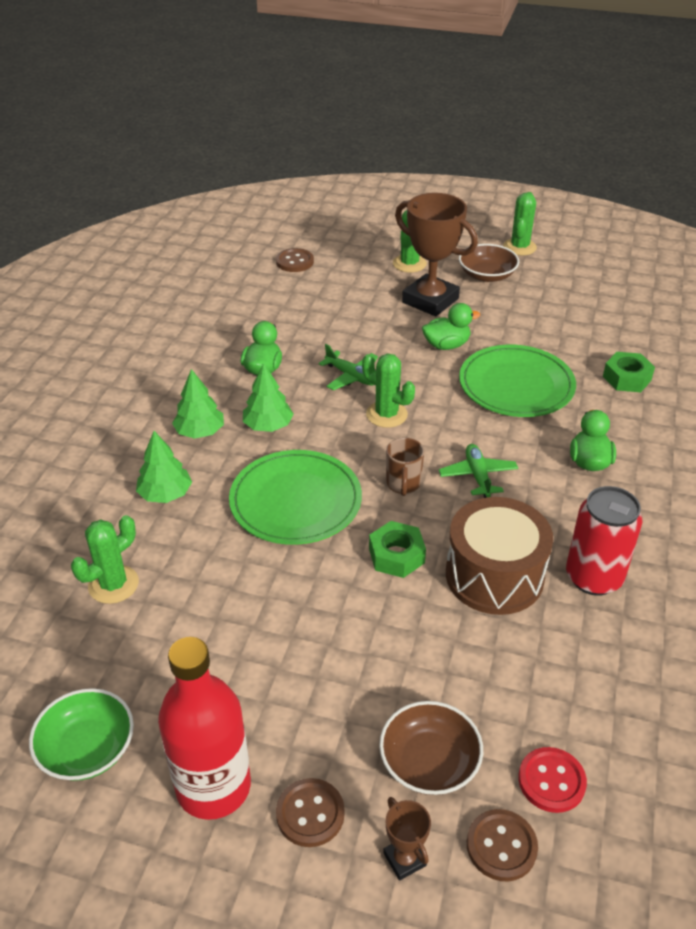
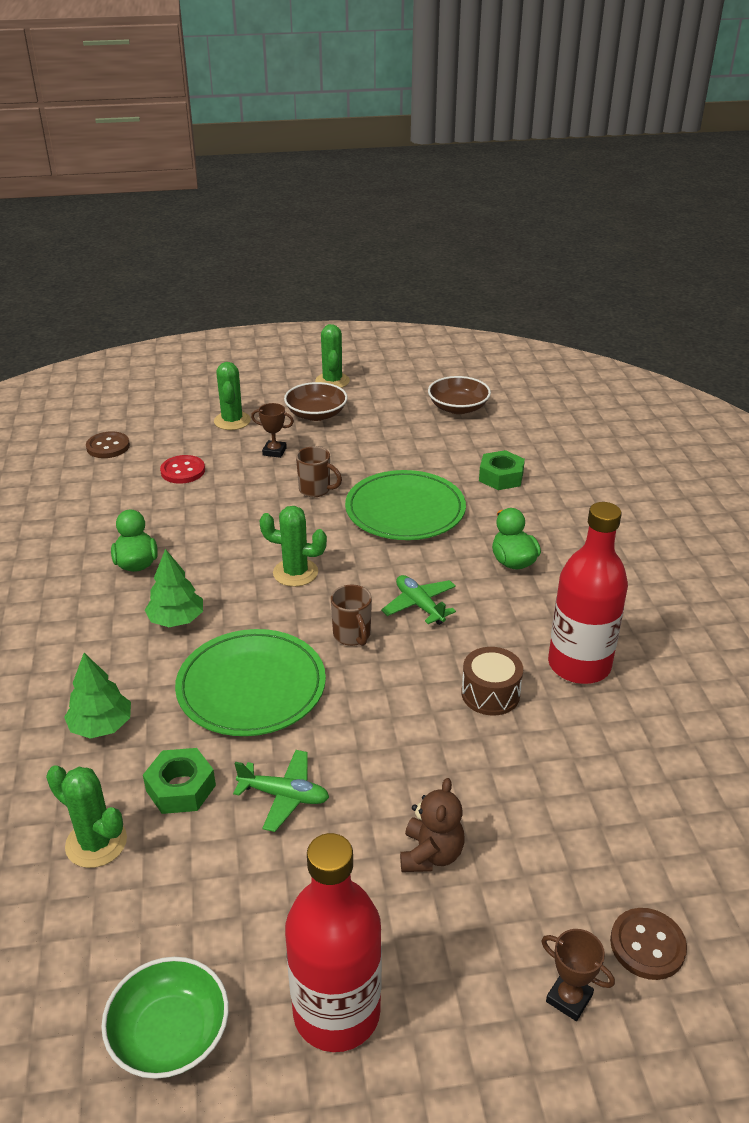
camera: 25 degrees left, 5 degrees down
green cactus [71,515,139,604] -> green cactus turned 75 degrees counterclockwise [46,765,127,868]
green tree [172,369,224,439] -> none
brown button [276,778,345,847] -> none
green plane [319,344,378,390] -> green plane moved to [233,750,329,832]
green nut [369,521,426,578] -> green nut moved to [143,748,216,814]
brown bowl [379,701,483,795] -> brown bowl moved to [428,376,491,414]
brown trophy [395,193,478,316] -> brown trophy [251,403,294,458], size x0.44
green duck [422,303,480,350] -> brown mug [296,446,342,497]
brown drum [446,497,553,615] -> brown drum [461,647,523,716], size x0.57
red button [518,747,587,813] -> red button moved to [160,455,205,484]
red can [566,486,642,596] -> red bottle [548,502,628,684]
none -> brown teddy bear [400,778,464,872]

